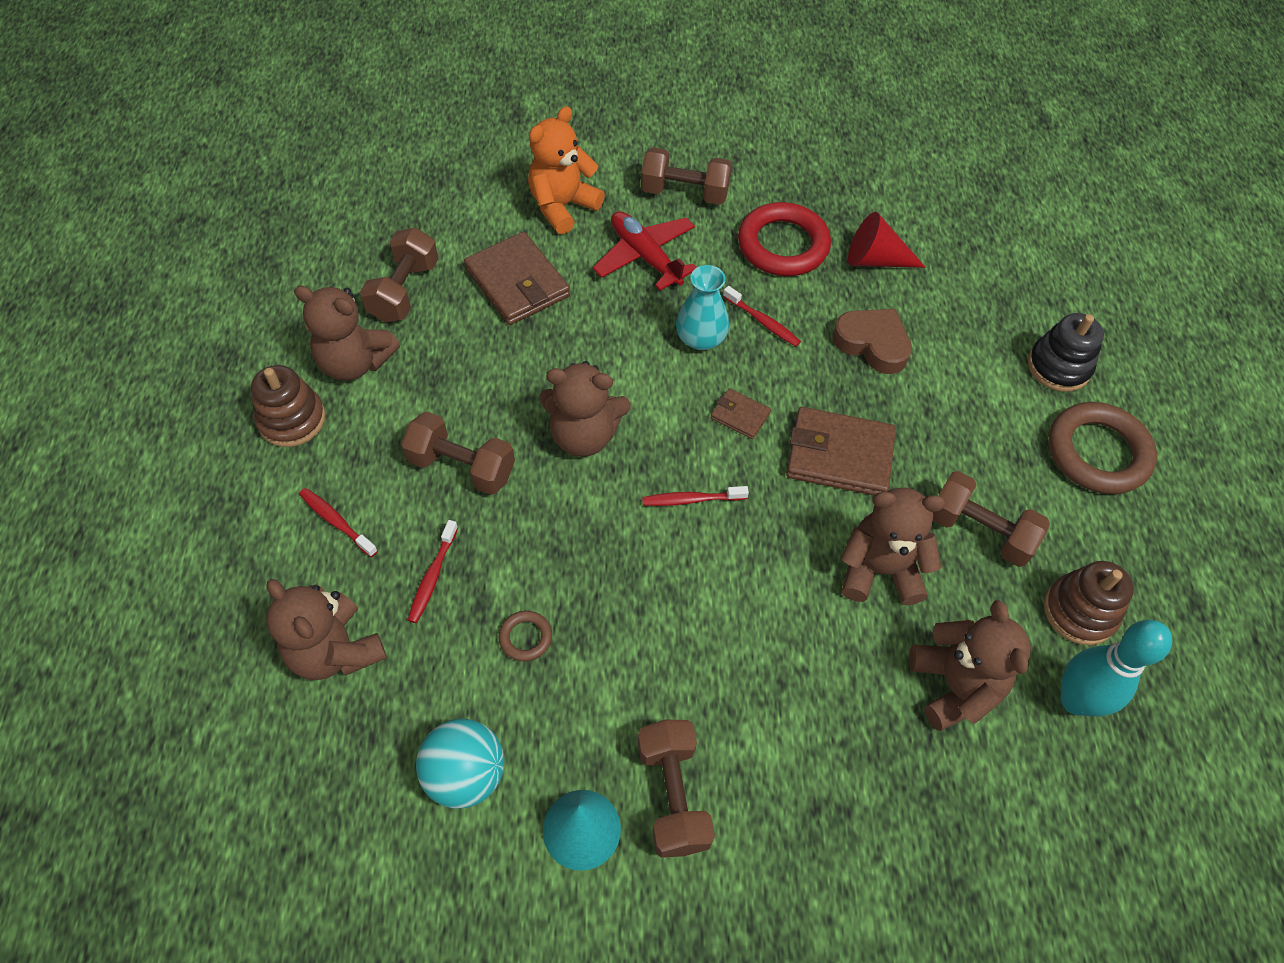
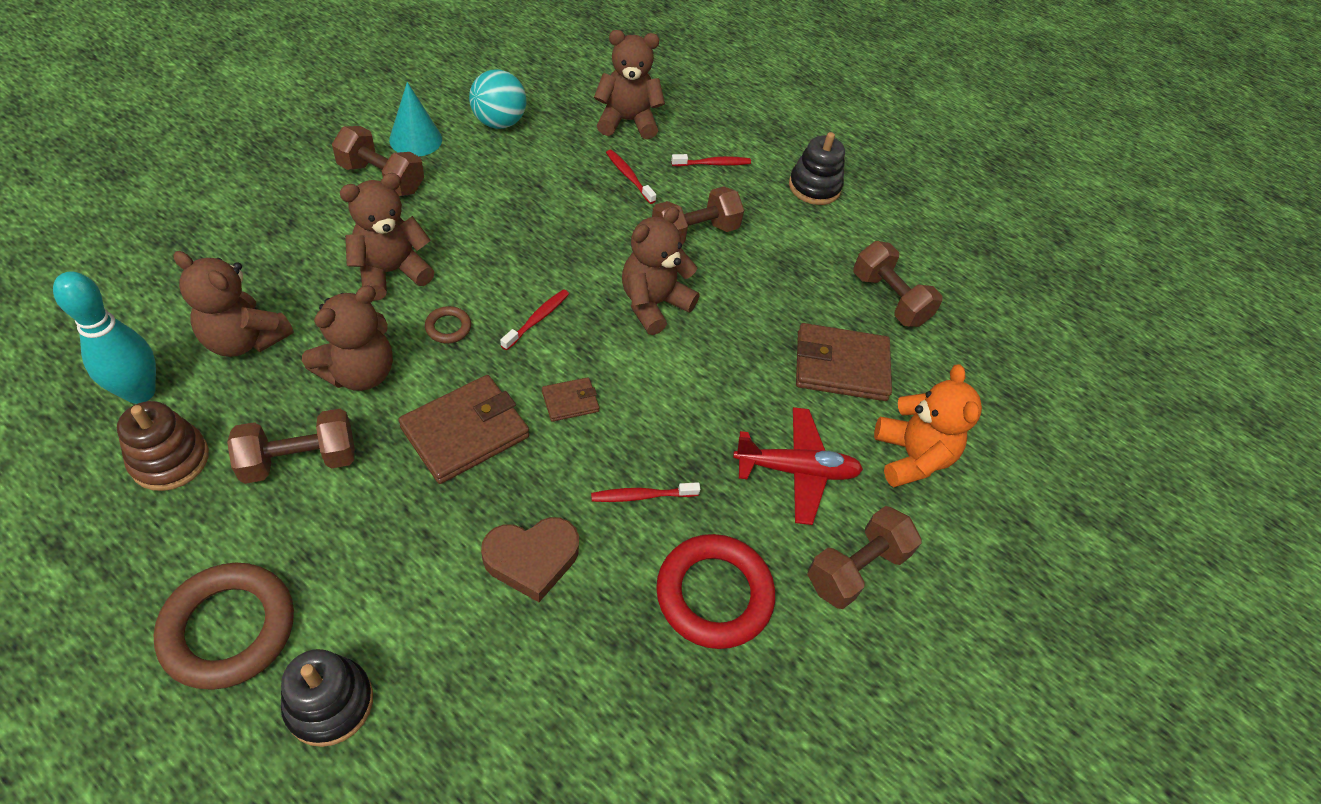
camera: 125 degrees right, 5 degrees down
brown stacking toy [251,365,326,447] -> black stacking toy [789,132,845,205]
brown teddy bear [294,286,400,381] -> brown teddy bear moved to [340,173,434,301]
brown ring [499,611,552,661] -> brown ring moved to [425,306,471,343]
turquoise vase [676,265,729,350] -> none
red cone [848,212,926,268] -> none

